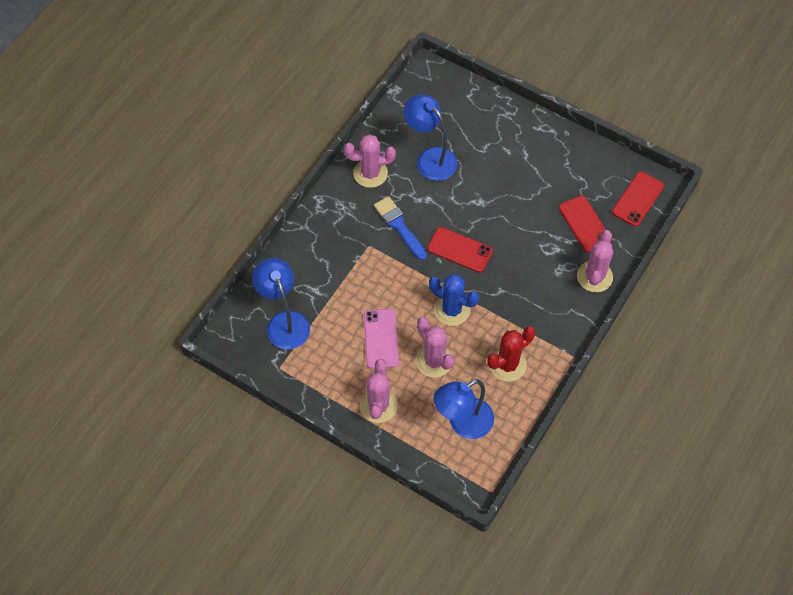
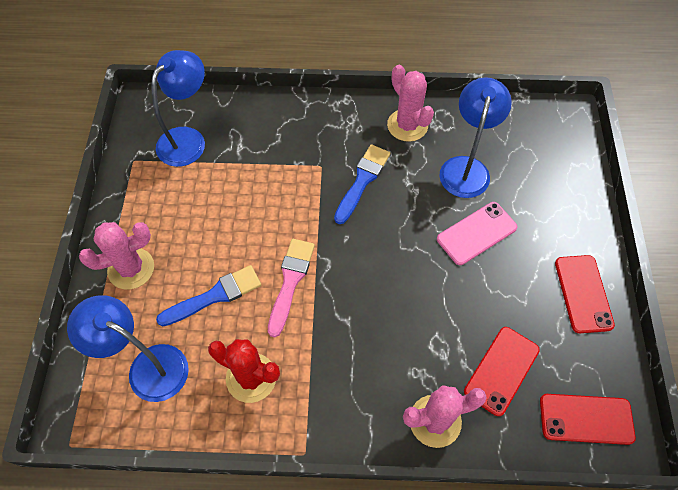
camera: 60 degrees right, 0 degrees up
pink phone [364,309,399,369] -> pink phone moved to [437,202,518,265]
pink cactus [416,317,454,377] -> blue brush [156,265,261,326]
red phone [427,227,493,273] -> red phone moved to [555,255,615,333]
blue cactus [429,274,479,326] -> pink brush [268,239,315,337]

